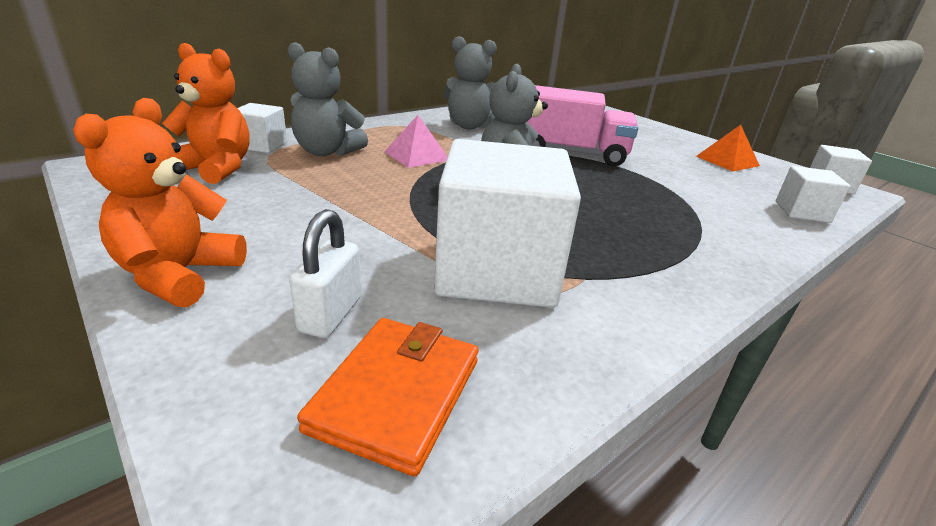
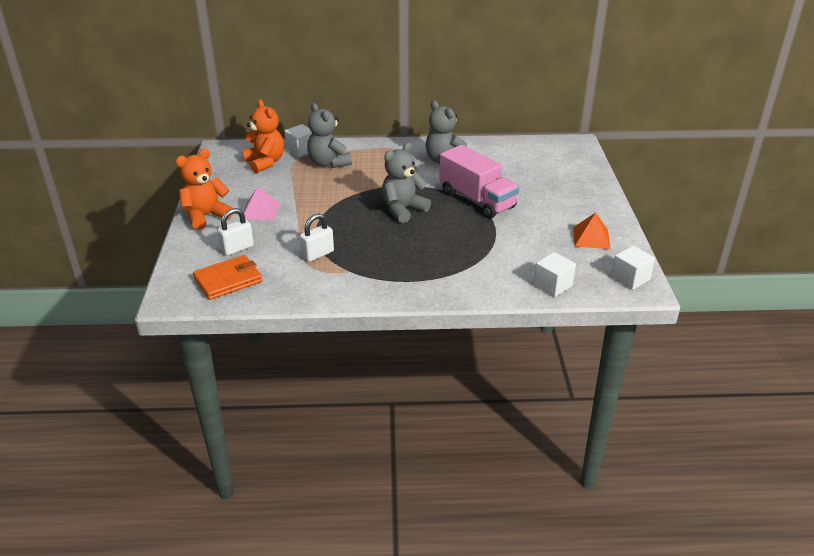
camera: 40 degrees right, 5 degrees up
pink pyramid [384,115,448,168] -> pink pyramid moved to [243,186,279,220]
white cube [434,139,581,308] -> white padlock [300,213,334,262]

